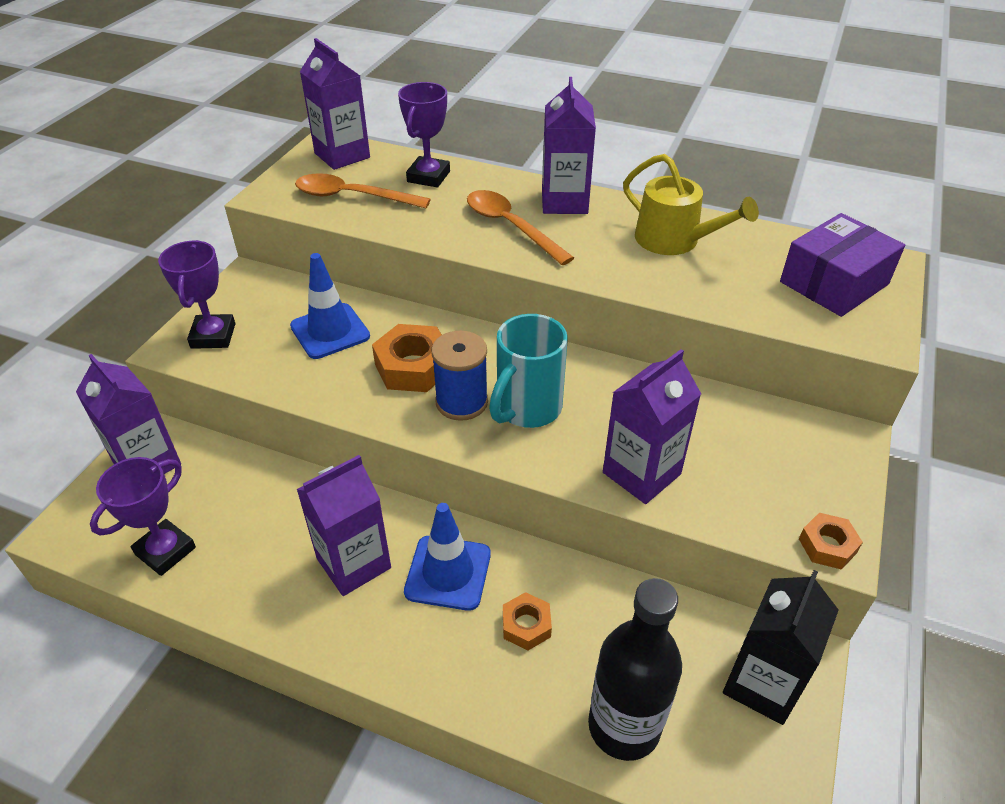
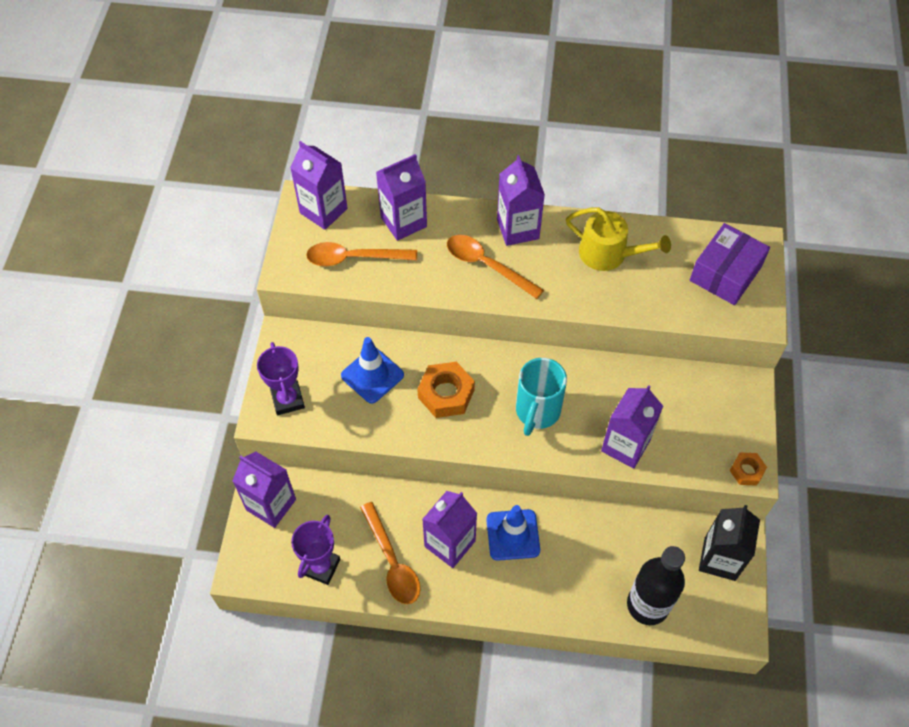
camera: 15 degrees left, 15 degrees up
purple trophy [398,82,450,187] -> purple carton [376,154,427,241]
blue spool [431,331,488,421] -> none
orange nut [503,592,552,651] -> none
none -> orange spoon [360,502,420,605]

